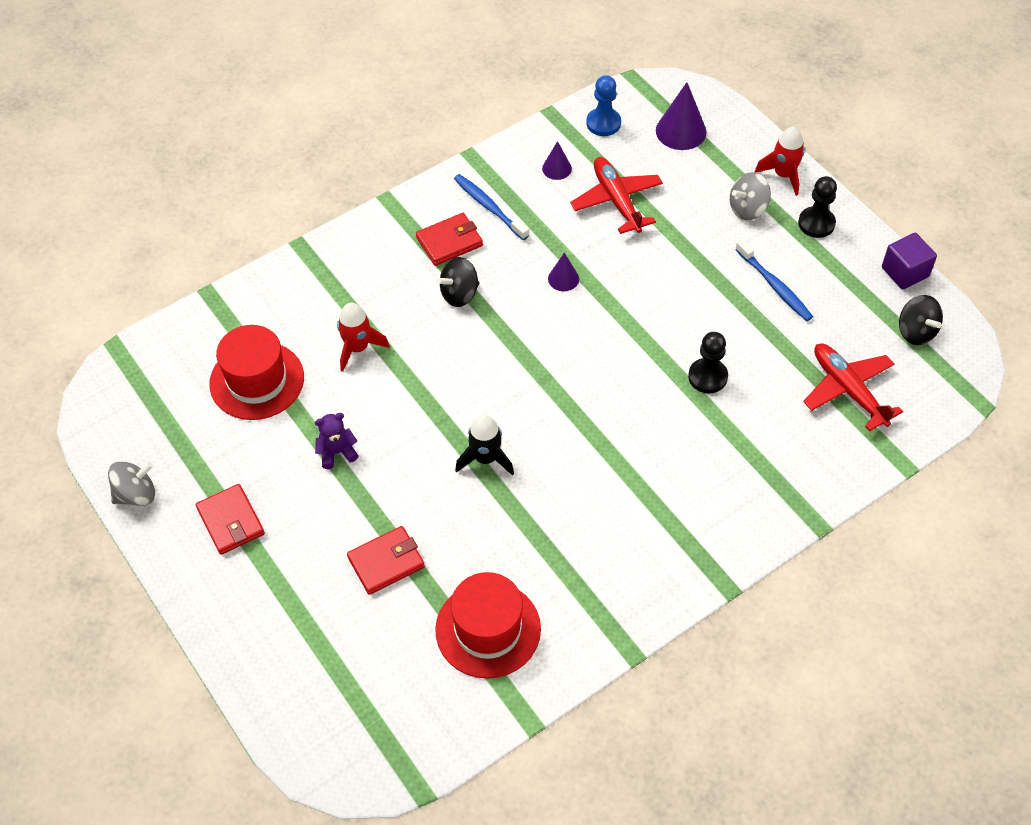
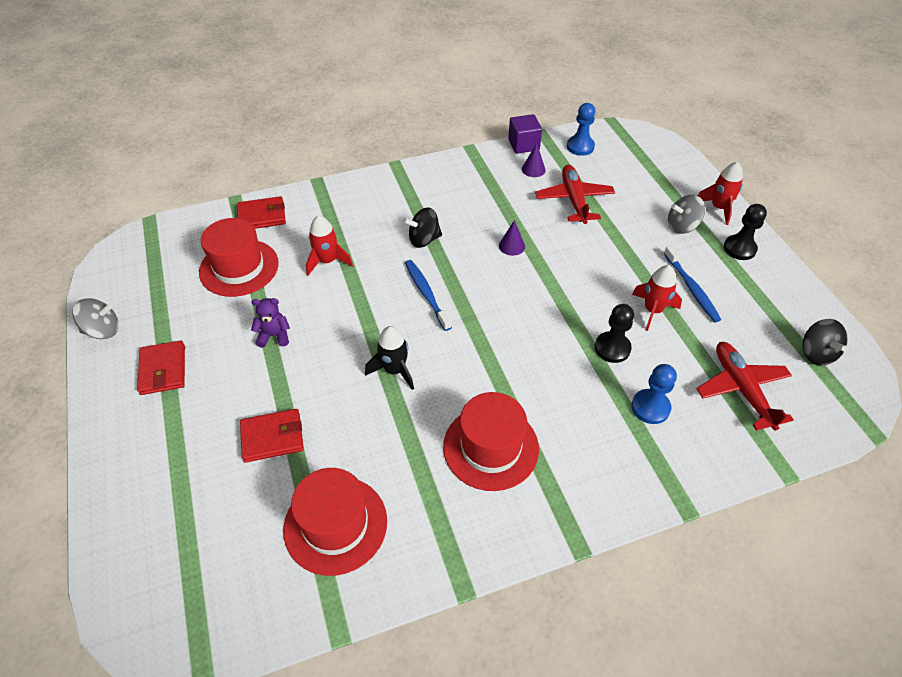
camera: 15 degrees right, 5 degrees down
red wallet [416,213,483,266] -> red wallet moved to [237,196,286,229]
blue toothbrush [454,174,529,240] -> blue toothbrush moved to [405,260,452,331]
purple cone [656,82,706,150] -> none
purple cube [882,233,937,289] -> purple cube moved to [508,114,542,154]
none -> red hat [443,392,539,491]
none -> red rocket [632,265,682,331]
none -> blue pawn [632,364,677,424]

